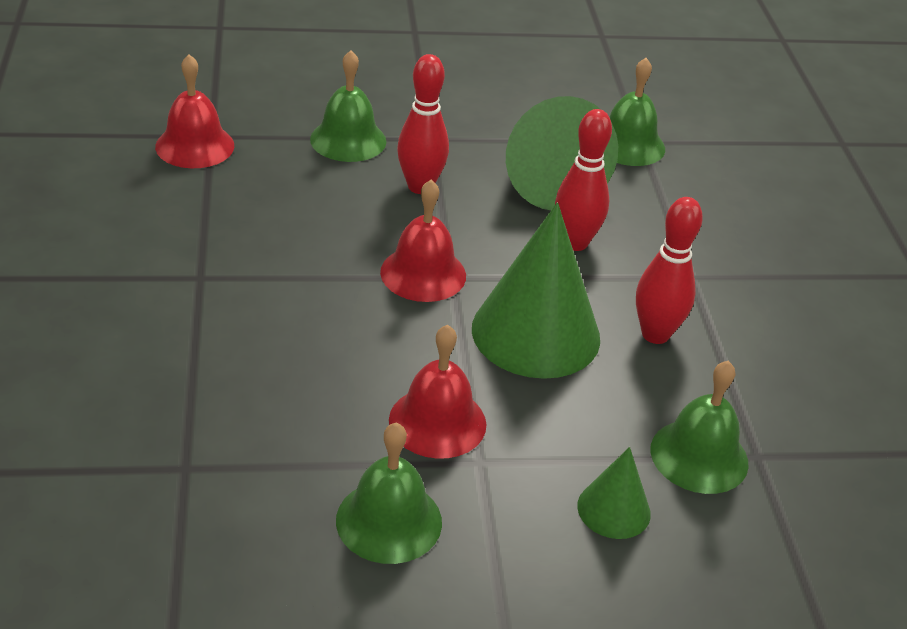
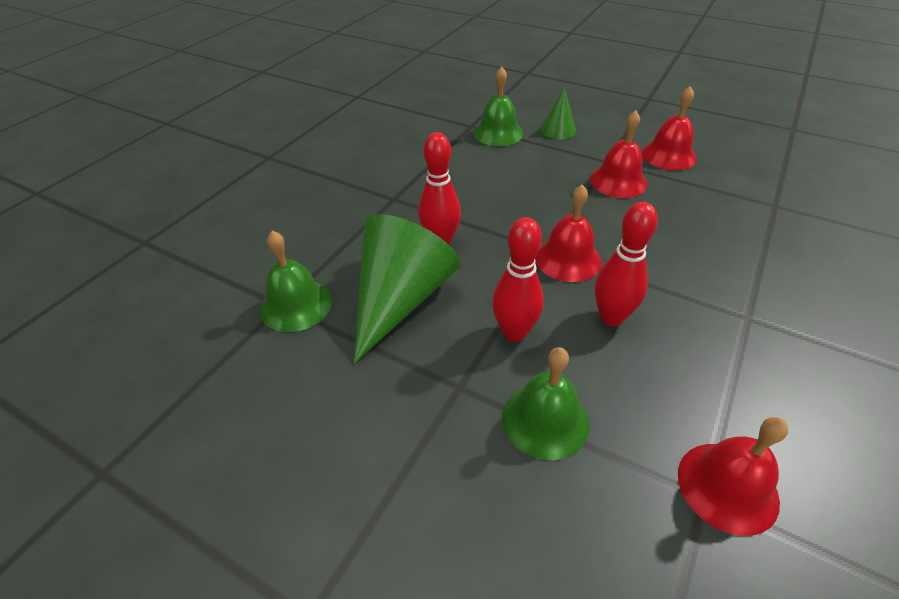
camera: 140 degrees left, 5 degrees up
green bell [336,423,442,564] -> red bell [641,86,697,170]
green cone [472,202,600,379] -> none
red bowling pin [636,197,703,344] -> red bowling pin moved to [595,202,658,326]

